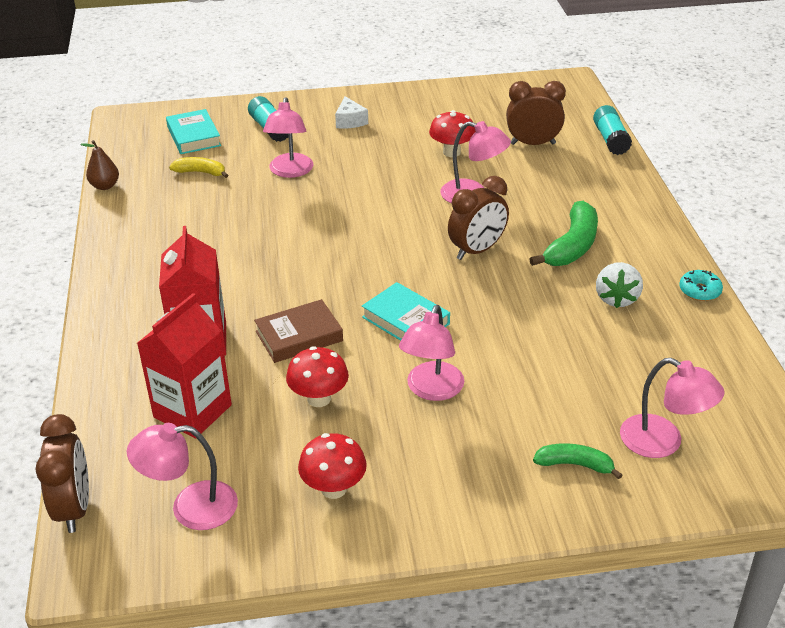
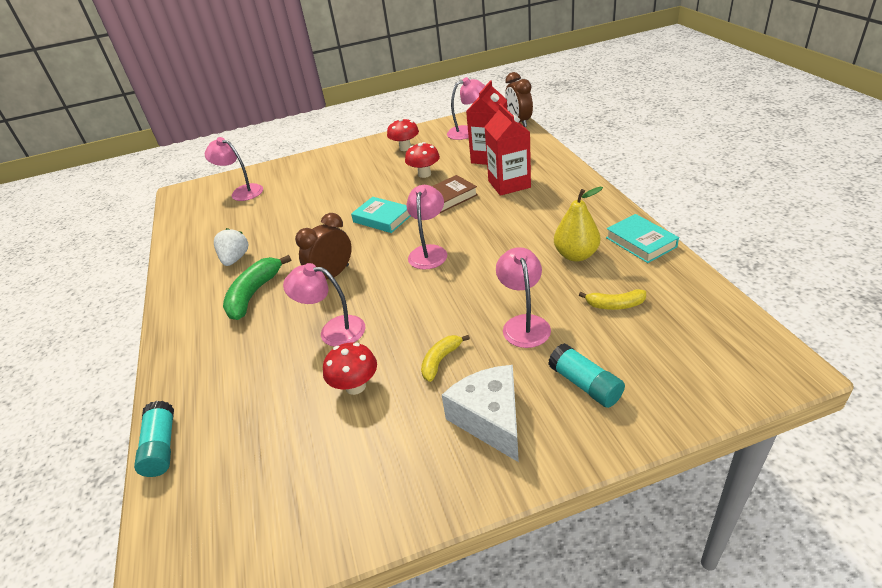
camera: 175 degrees right, 0 degrees up
brown pear [80,140,119,190] -> none
turquoise book [166,109,221,154] -> turquoise book moved to [606,214,679,263]
white cheese [335,96,368,129] -> white cheese [442,365,519,462], size x1.80
pink lamp [399,305,464,401] -> pink lamp moved to [407,185,447,270]
brown clock [506,81,566,145] -> none
green banana [533,443,622,479] -> none
turquoise donut [679,270,723,301] -> none
none -> yellow banana [421,335,470,382]
none -> yellow pear [554,187,603,262]

